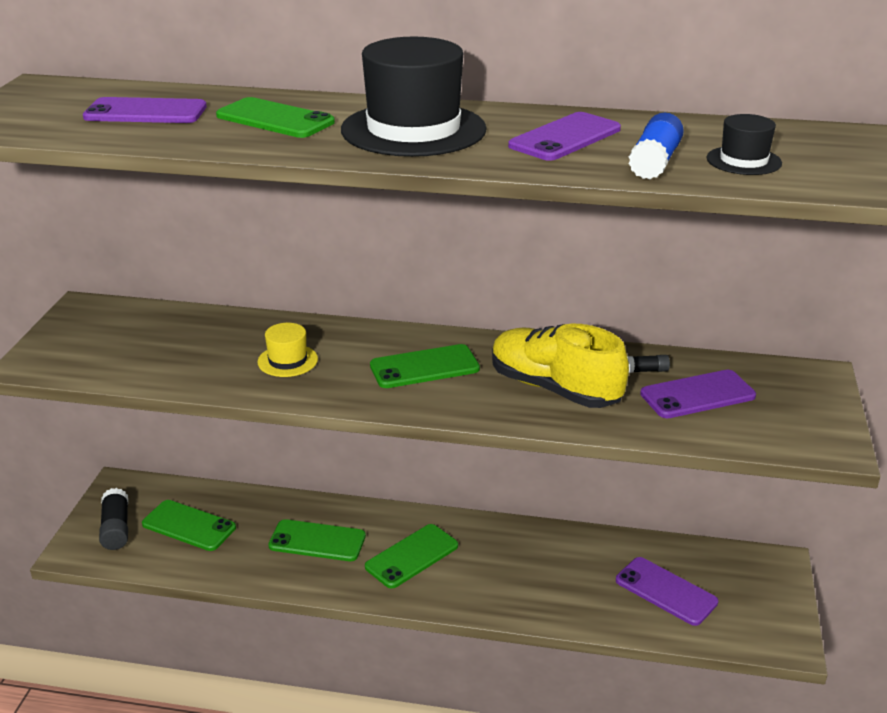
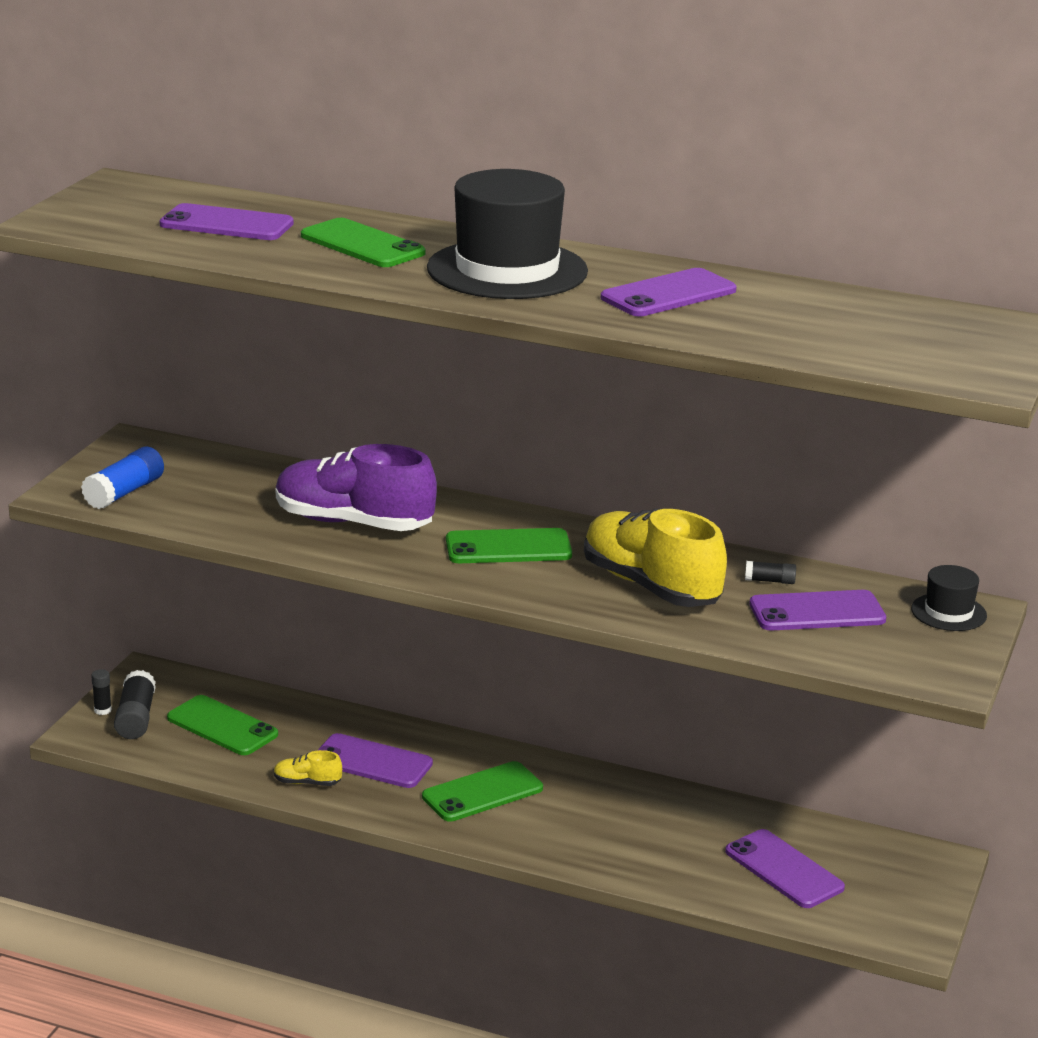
camera: 10 degrees right, 5 degrees down
yellow hat [258,323,318,377] -> purple shoe [276,444,437,531]
green phone [268,519,366,561] -> purple phone [317,733,433,788]
blue glue stick [628,113,684,179] -> blue glue stick moved to [81,447,164,509]
black hat [707,114,782,175] -> black hat moved to [911,565,987,631]
none -> black glue stick [91,669,112,715]
none -> yellow shoe [274,750,342,786]

